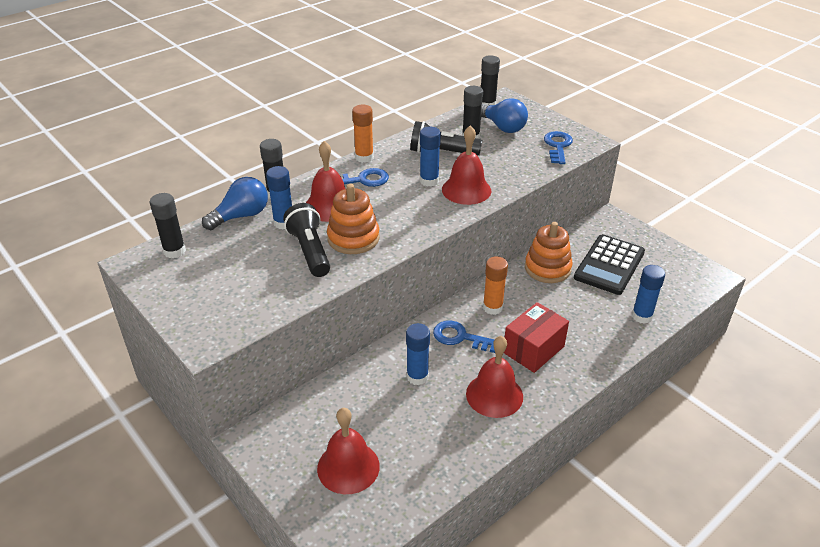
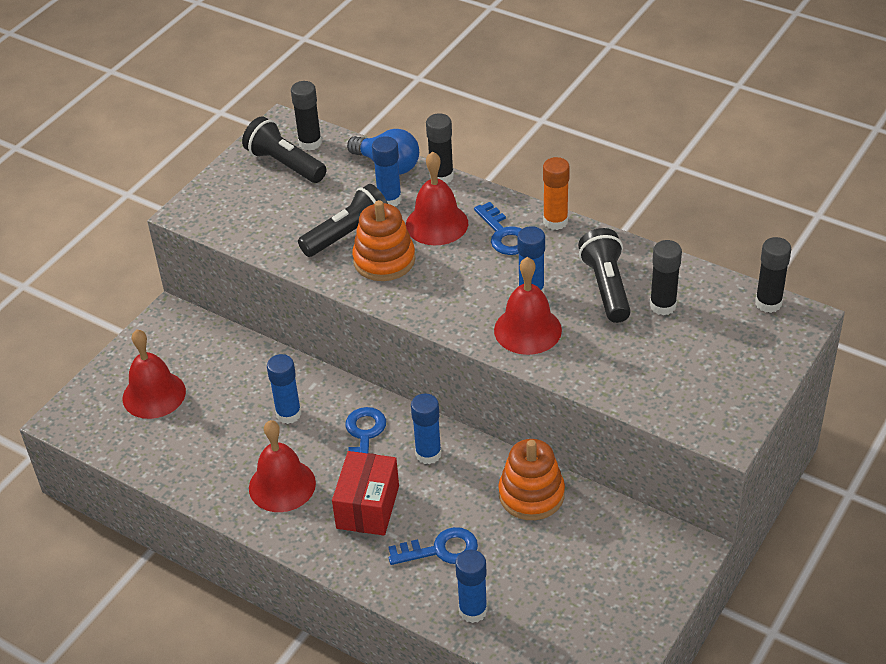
camera: 75 degrees right, 5 degrees up
blue light bulb [481,98,528,133] -> none
orange glue stick [483,256,508,315] -> blue glue stick [411,393,442,464]
red box [504,302,569,373] -> red box turned 75 degrees clockwise [332,451,399,536]
blue key [544,131,573,164] -> blue key moved to [389,527,478,565]
black calculator [574,234,645,295] -> none
none -> black flashlight [242,117,327,183]

